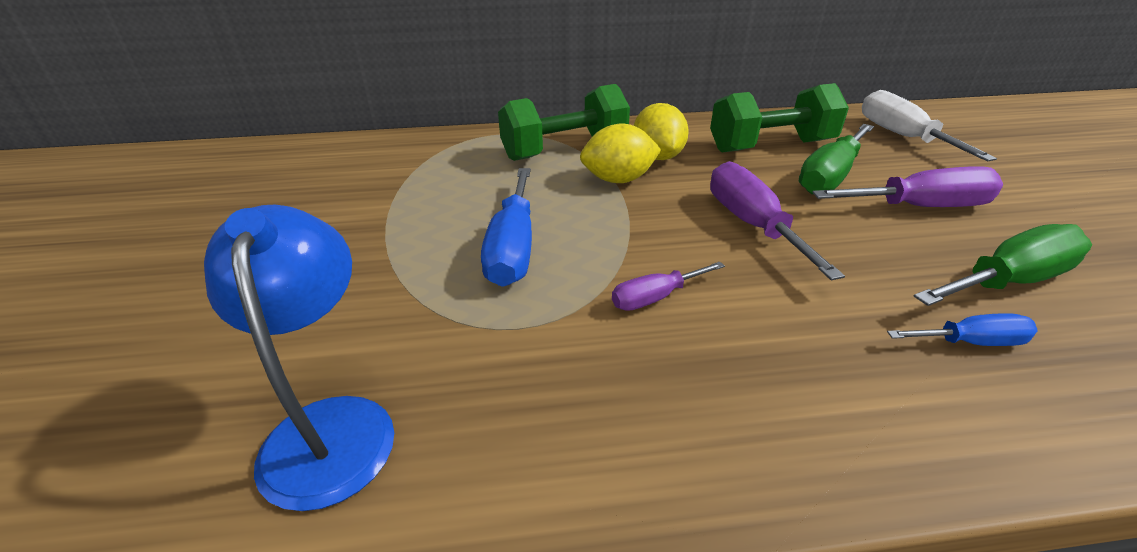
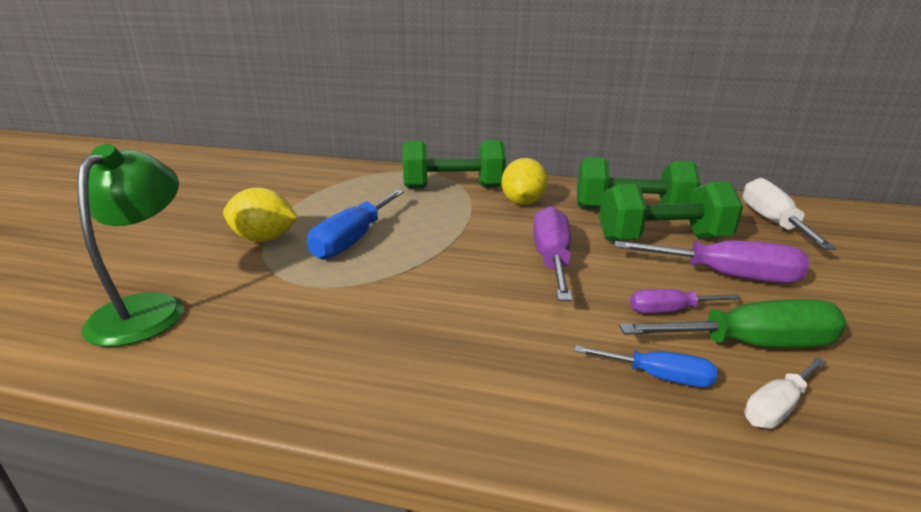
camera: 20 degrees right, 10 degrees down
blue lamp [204,205,394,511] -> green lamp [77,144,184,347]
yellow lemon [580,124,662,183] -> yellow lemon moved to [223,187,298,242]
purple screwdriver [612,262,725,311] -> purple screwdriver moved to [630,289,742,313]
green screwdriver [799,124,874,194] -> green dumbbell [599,182,743,241]
none -> white screwdriver [744,357,826,429]

